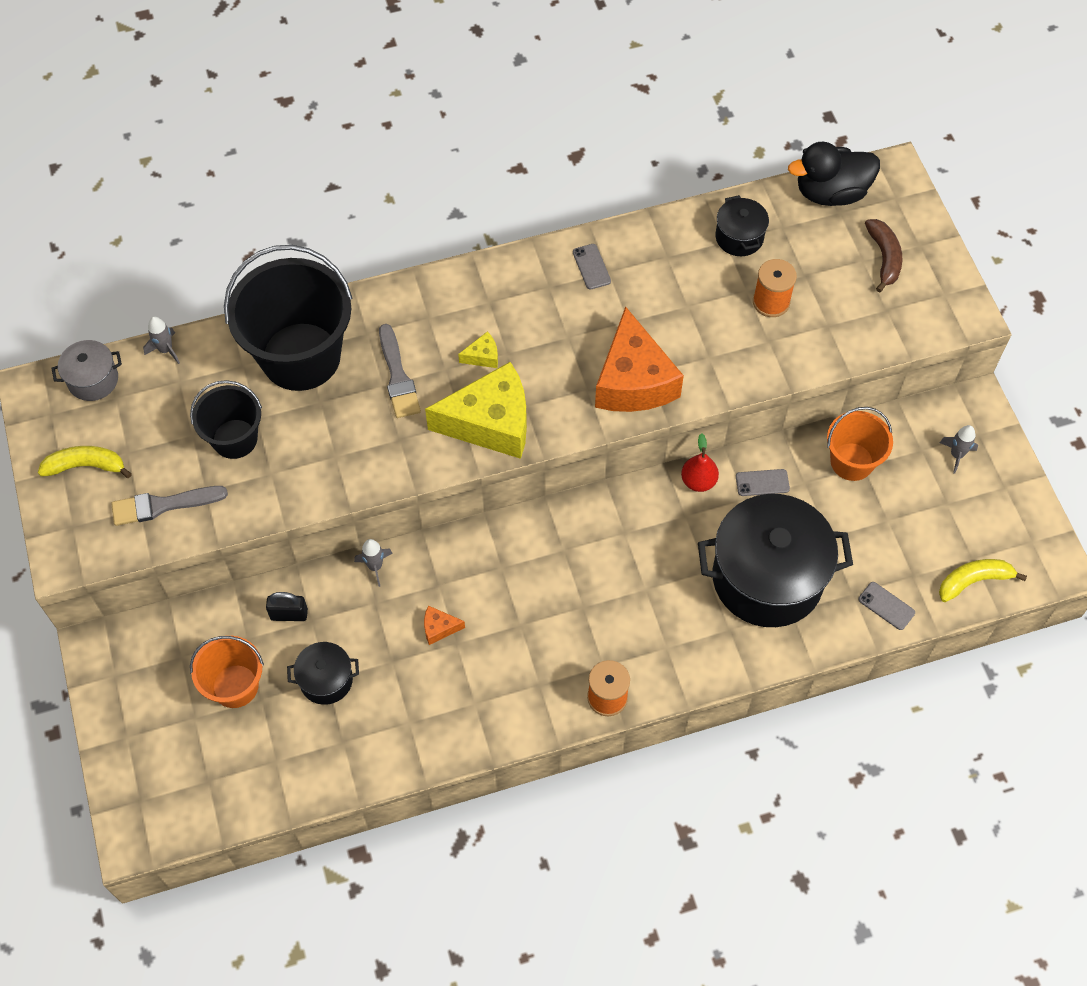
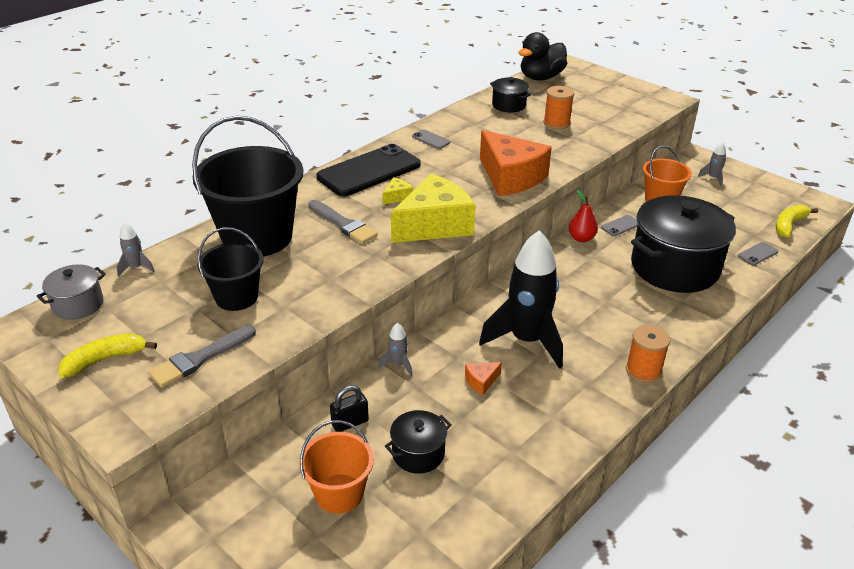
camera: 30 degrees left, 25 degrees down
grey phone [858,582,915,630] -> grey phone turned 45 degrees counterclockwise [738,242,778,265]
brown banana [865,219,902,293] -> none
none -> black phone [316,144,421,196]
none -> black rocket [479,230,563,369]

